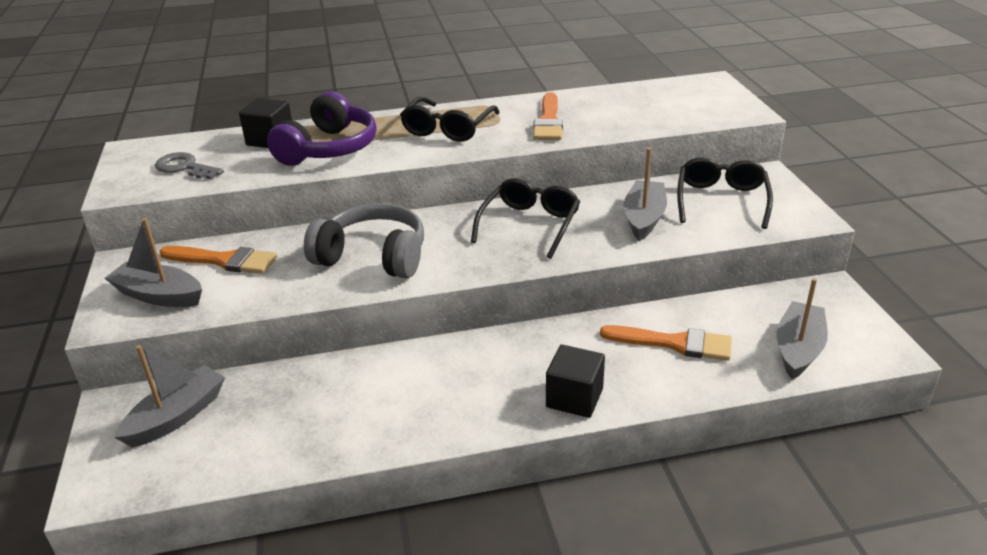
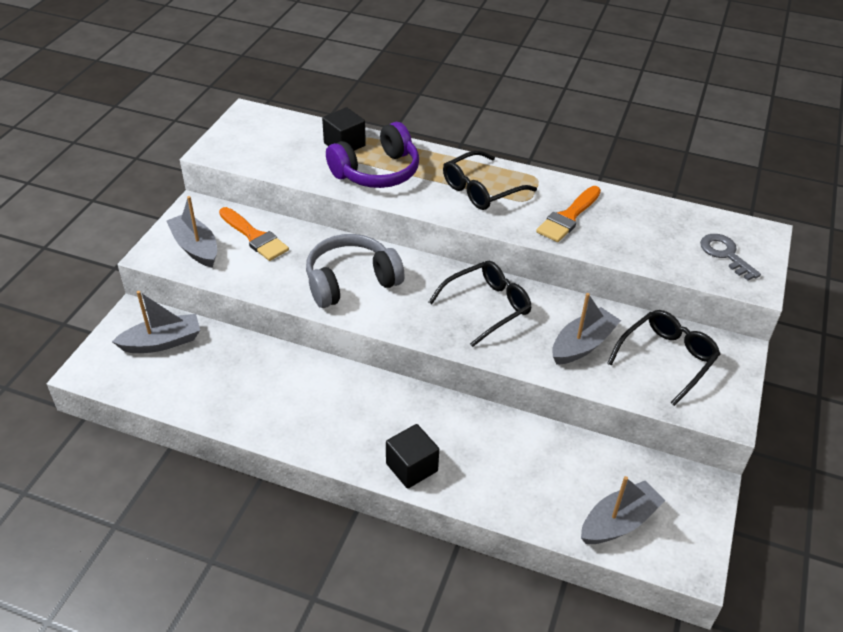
camera: 30 degrees right, 10 degrees up
grey key [155,152,224,179] -> grey key moved to [700,234,761,281]
grey headphones [304,203,424,279] -> grey headphones turned 75 degrees counterclockwise [306,234,405,308]
orange brush [600,325,732,361] -> none

